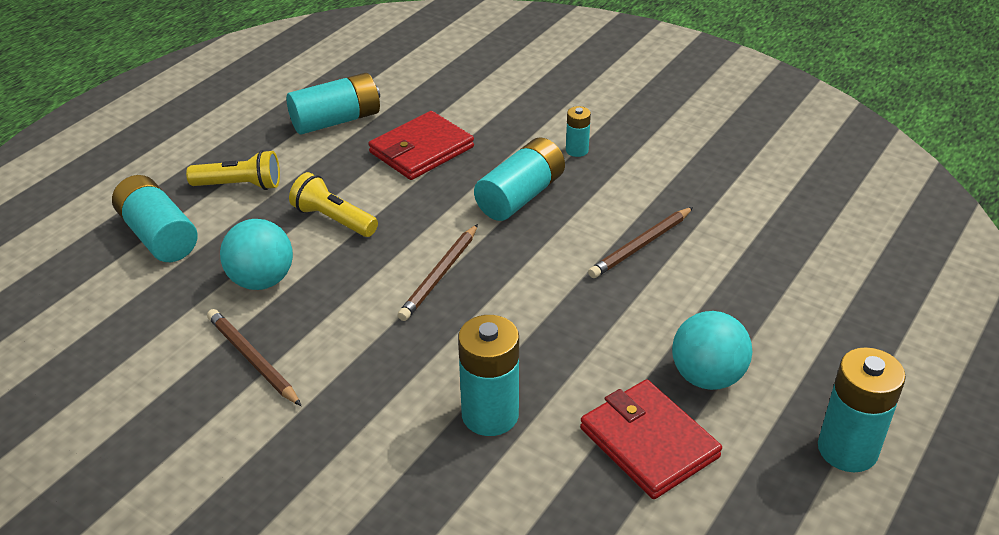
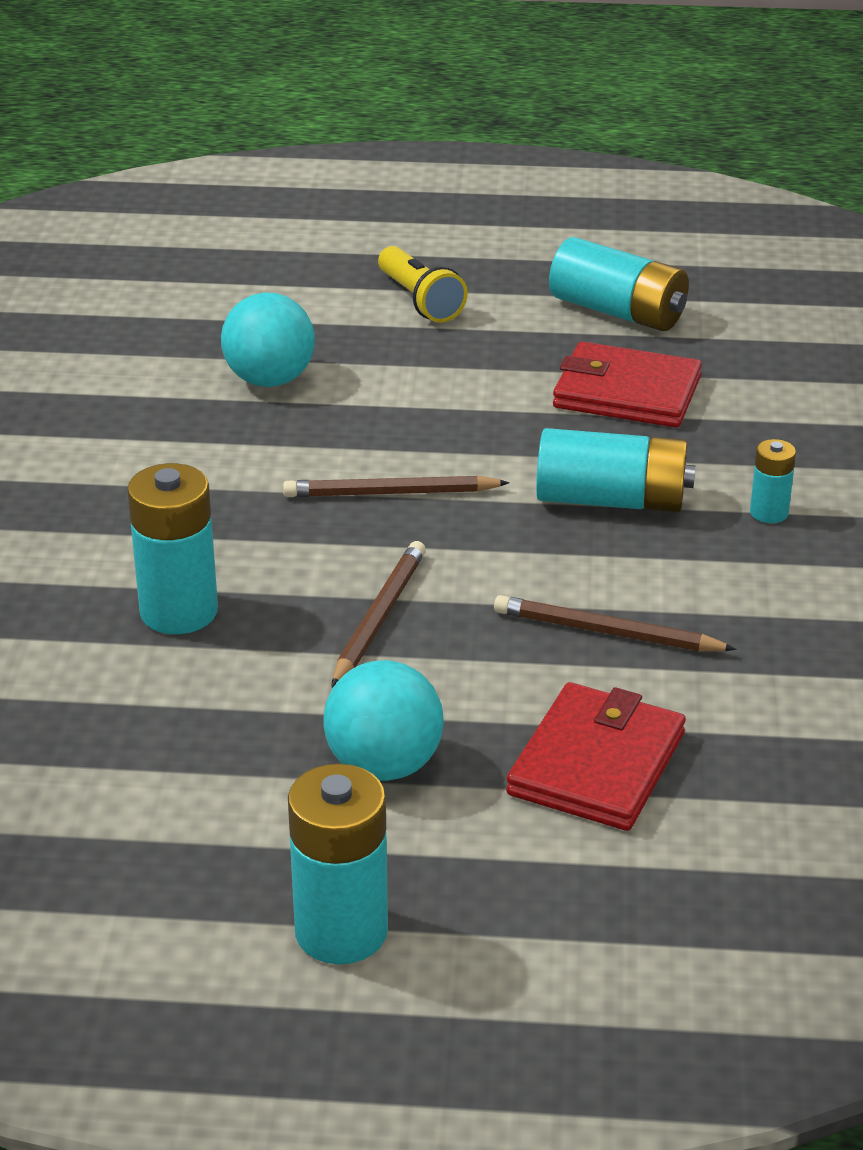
camera: 60 degrees right, 5 degrees down
turquoise battery [112,175,198,262] -> none
brown pencil [207,309,301,406] -> brown pencil moved to [331,541,426,688]
yellow flashlight [289,172,378,237] -> none
red wallet [580,379,722,499] -> red wallet moved to [506,682,686,831]

